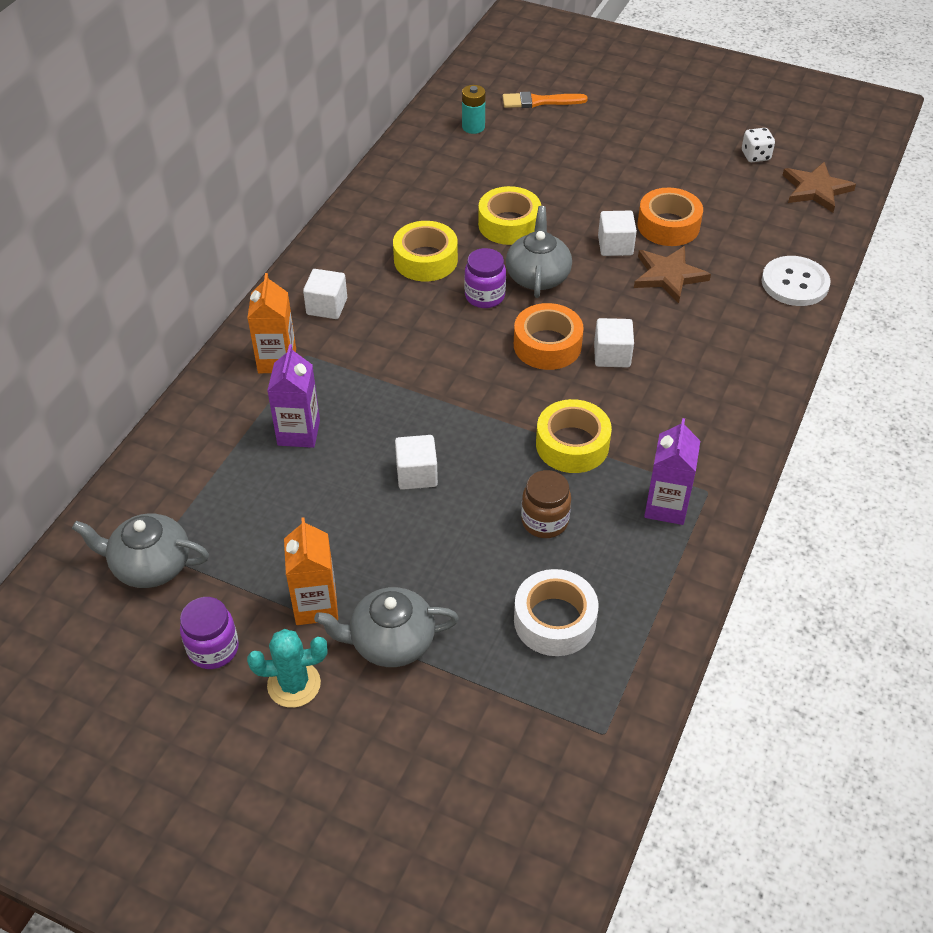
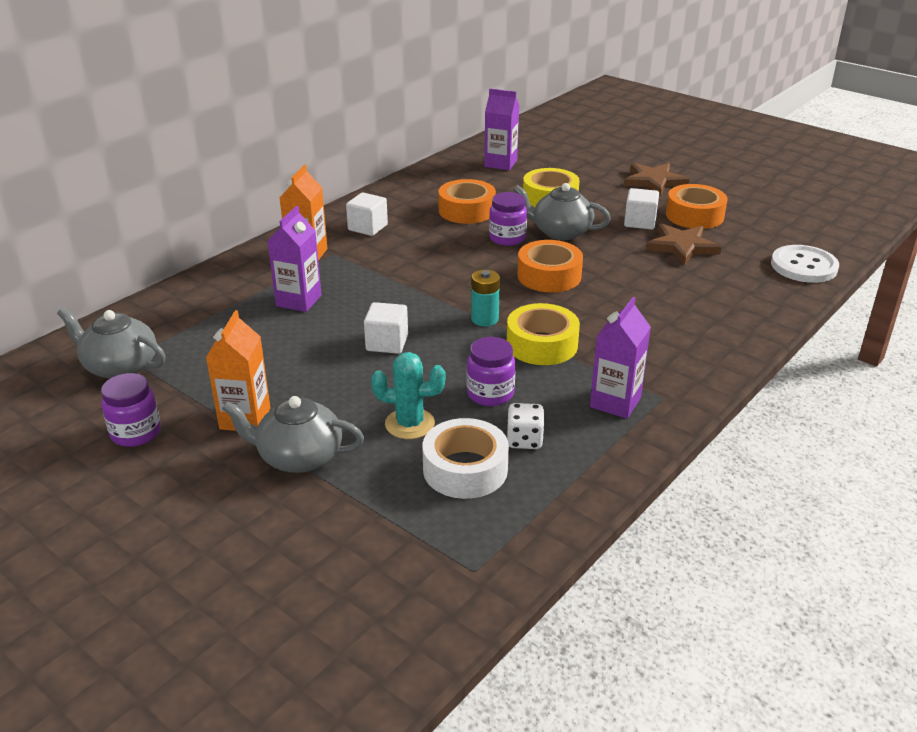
camera: 15 degrees right, 15 degrees down
turquoise cactus [247,629,327,708] -> turquoise cactus moved to [371,352,446,439]
yellow tape [393,221,458,281] -> orange tape [438,179,496,224]
turquoise battery [462,85,486,134] -> turquoise battery moved to [471,270,500,327]
orange brush [502,92,588,108] -> none
grey teapot [506,206,572,298] -> grey teapot turned 90 degrees counterclockwise [513,183,611,240]
brown jar [521,470,571,538] -> purple jar [467,337,515,406]
white cube [594,318,634,368] -> none
white dice [742,128,775,162] -> white dice moved to [507,403,545,449]
brown star [783,162,856,213] -> brown star moved to [624,163,689,196]
none -> purple carton [484,89,519,170]

